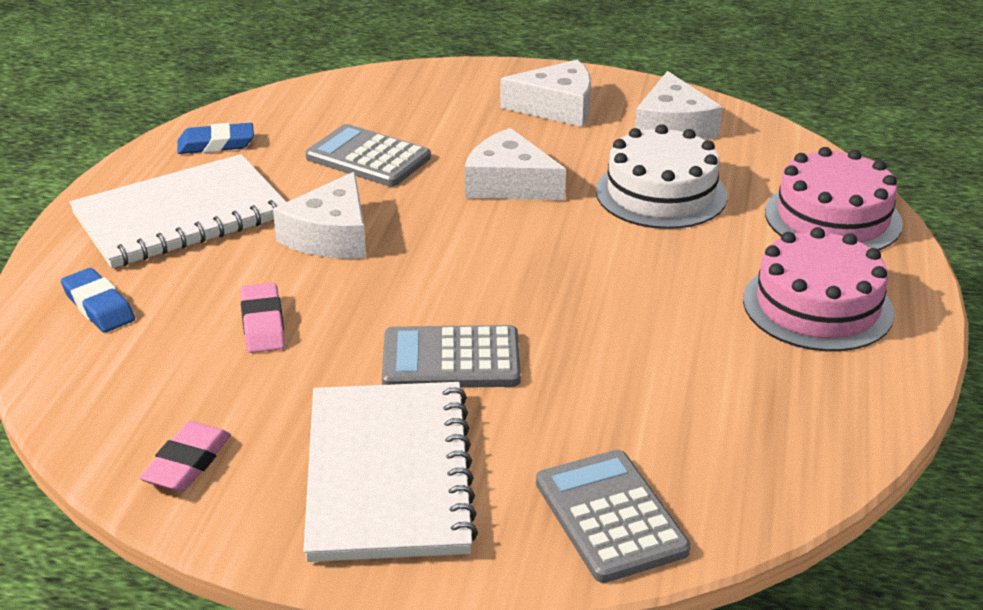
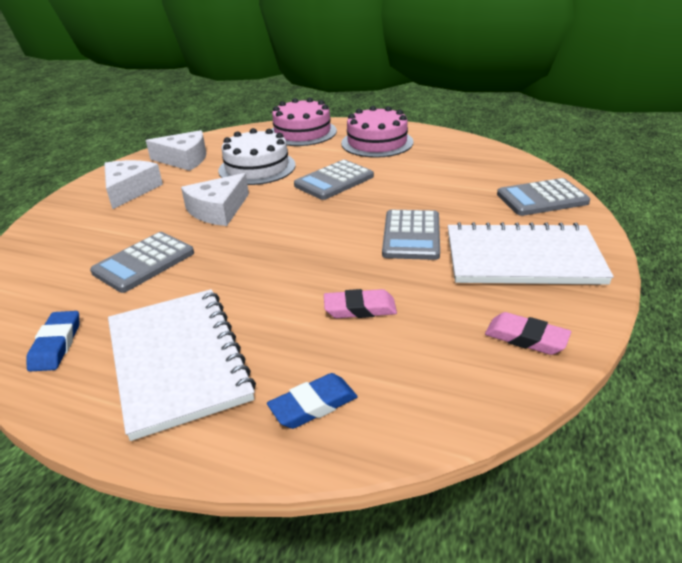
camera: 80 degrees left, 0 degrees up
white cheese [273,172,366,259] -> none
none -> grey calculator [294,160,374,200]

